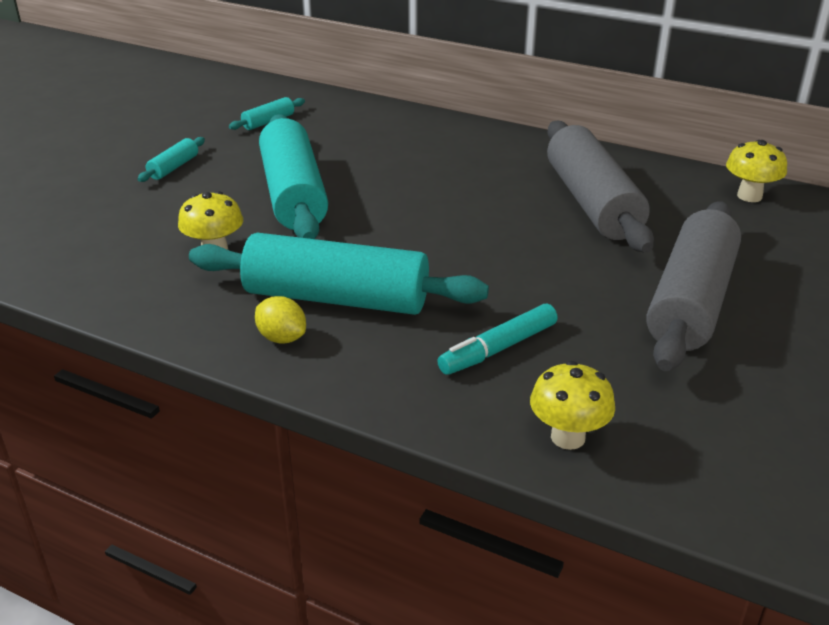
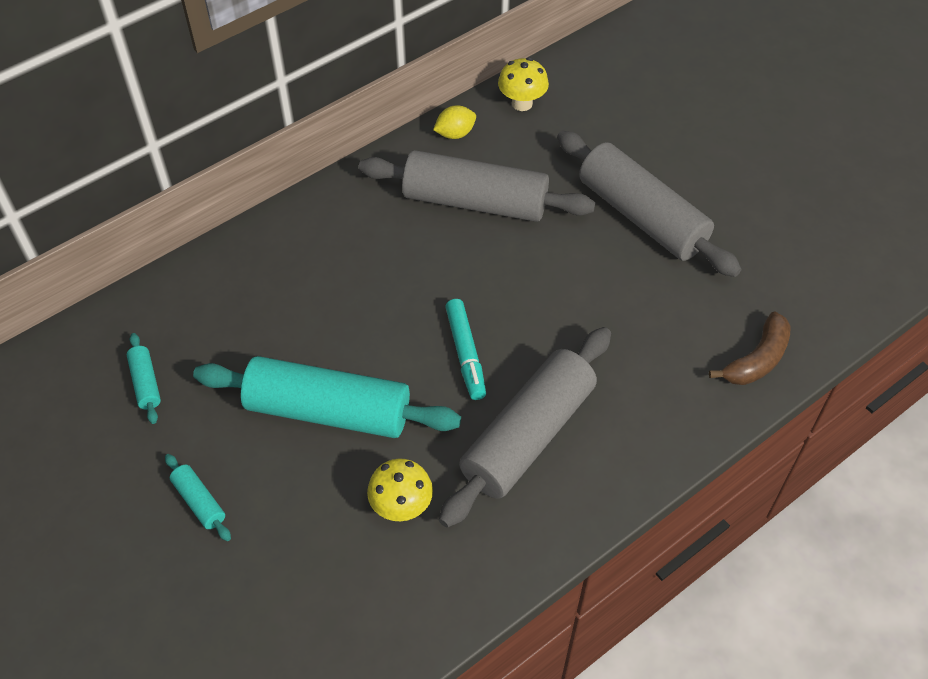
camera: 65 degrees left, 20 degrees up
turquoise rolling pin [189,233,489,315] -> grey rolling pin [439,327,611,528]
yellow lemon [255,296,306,344] -> yellow lemon moved to [433,106,476,139]
turquoise marker [437,304,558,375] -> turquoise marker moved to [445,299,486,400]
yellow mushroom [530,361,615,450] -> brown banana [709,312,791,385]

